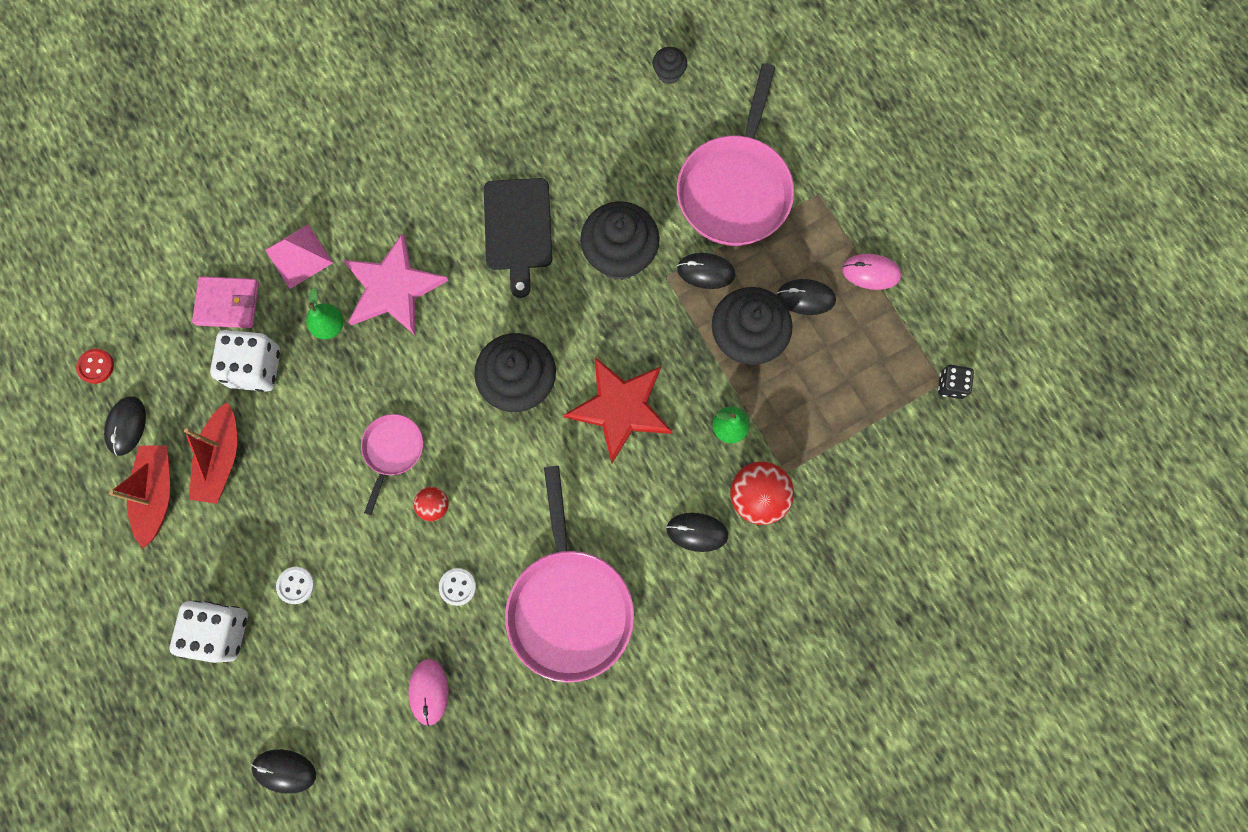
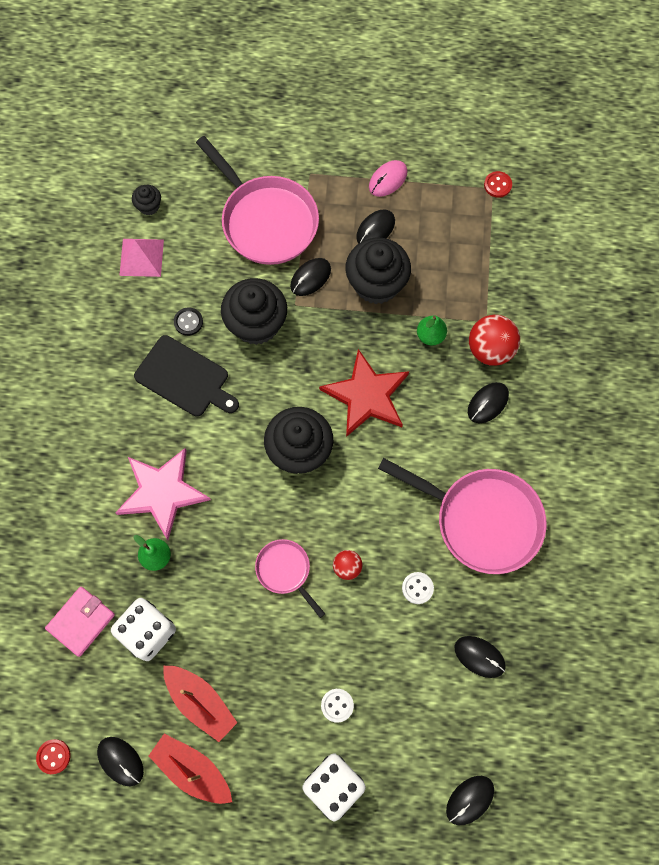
camera: 55 degrees left, 5 degrees down
pink pyramid [265,224,333,289] -> pink pyramid moved to [119,239,164,277]
pink mouse [408,659,449,726] -> black mouse [455,636,506,678]
black dice [938,365,974,399] -> red button [484,171,512,198]
none -> black button [174,307,203,336]

